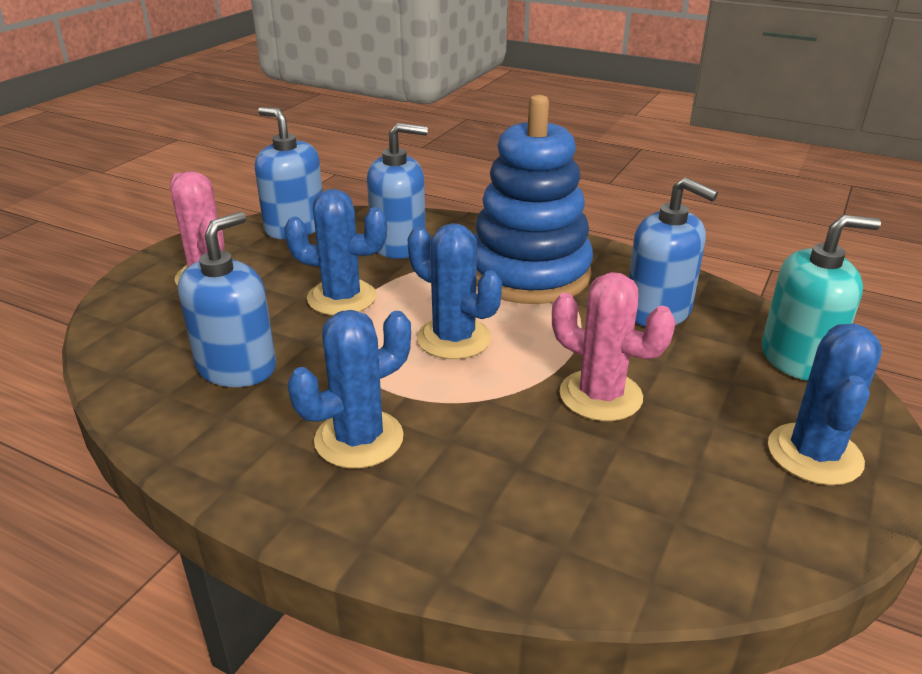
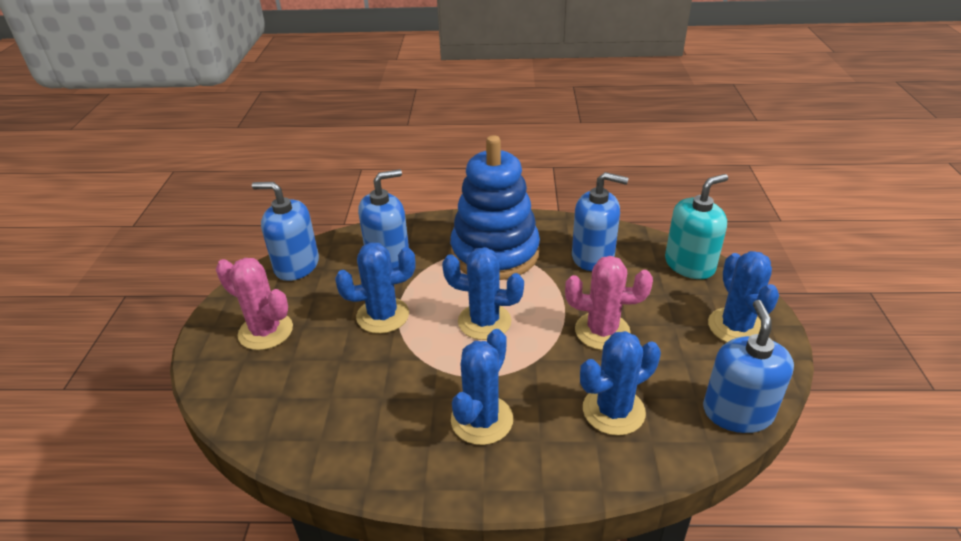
camera: 25 degrees left, 5 degrees up
blue soap dispenser [178,212,276,387] -> blue soap dispenser moved to [703,300,794,433]
none -> blue cactus [580,331,661,436]

